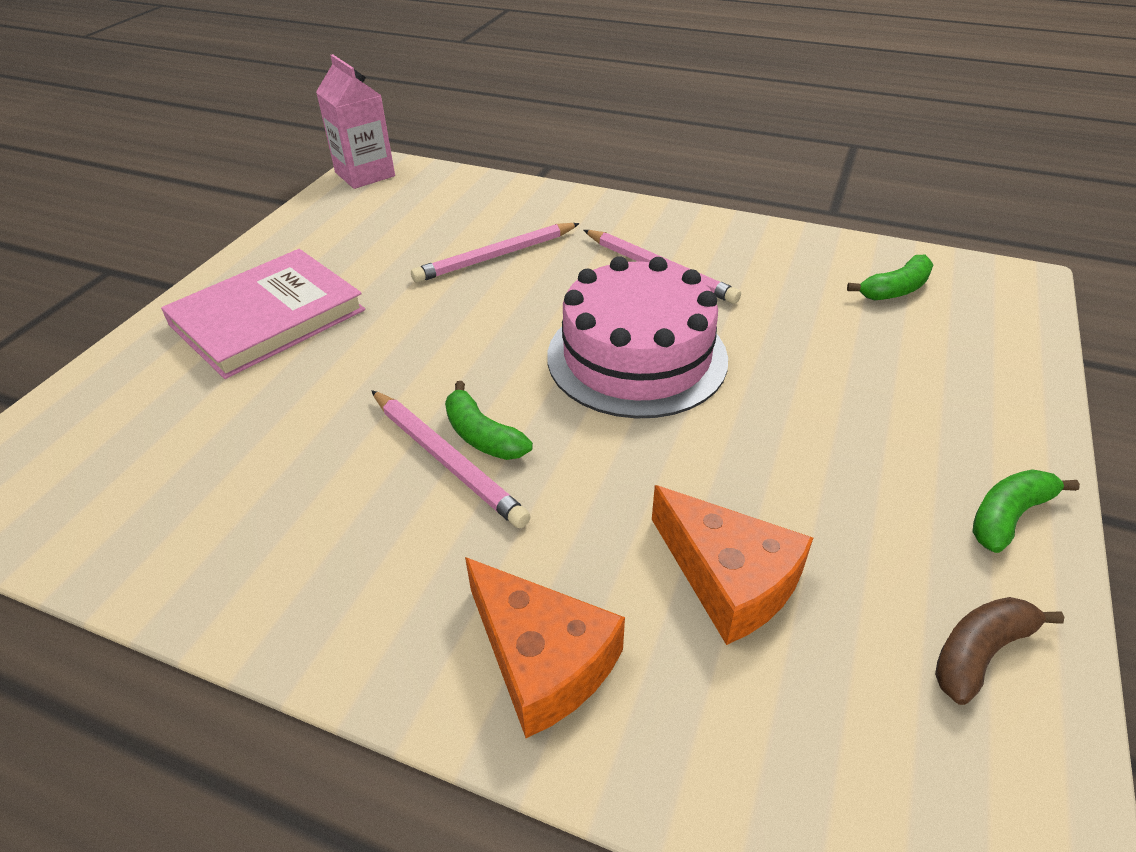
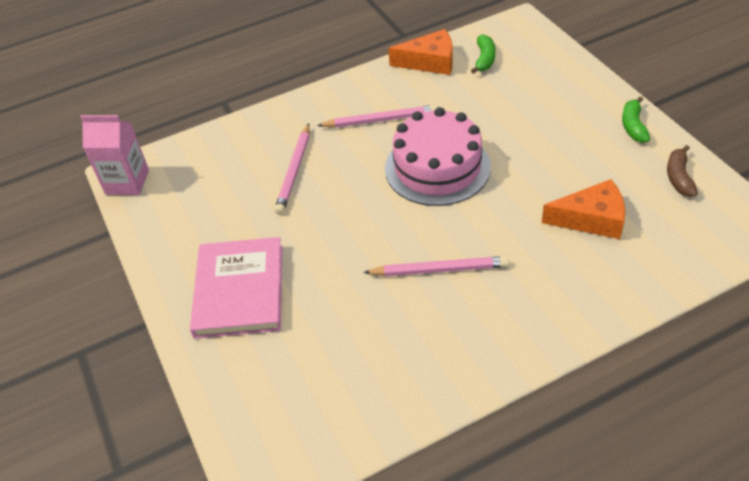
camera: 45 degrees left, 5 degrees up
green banana [445,381,533,460] -> none
orange cheese [465,557,625,738] -> orange cheese moved to [388,29,452,75]

